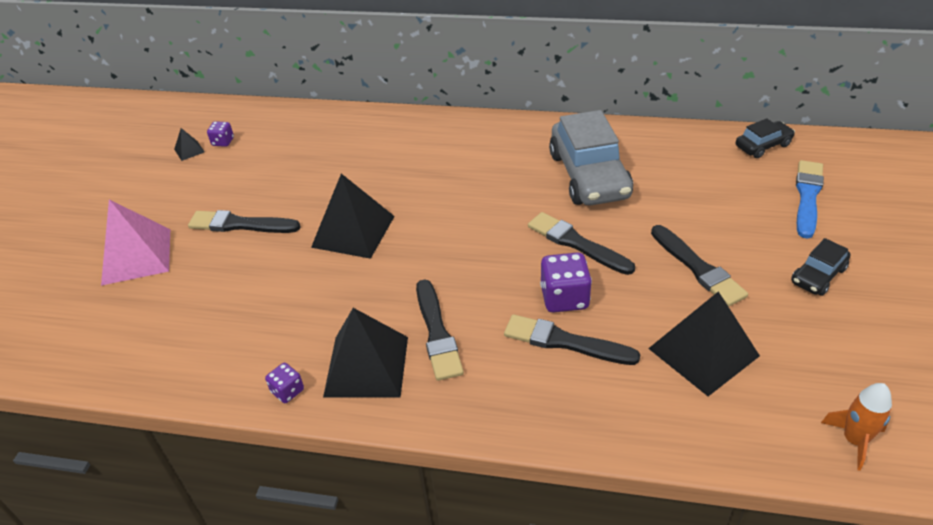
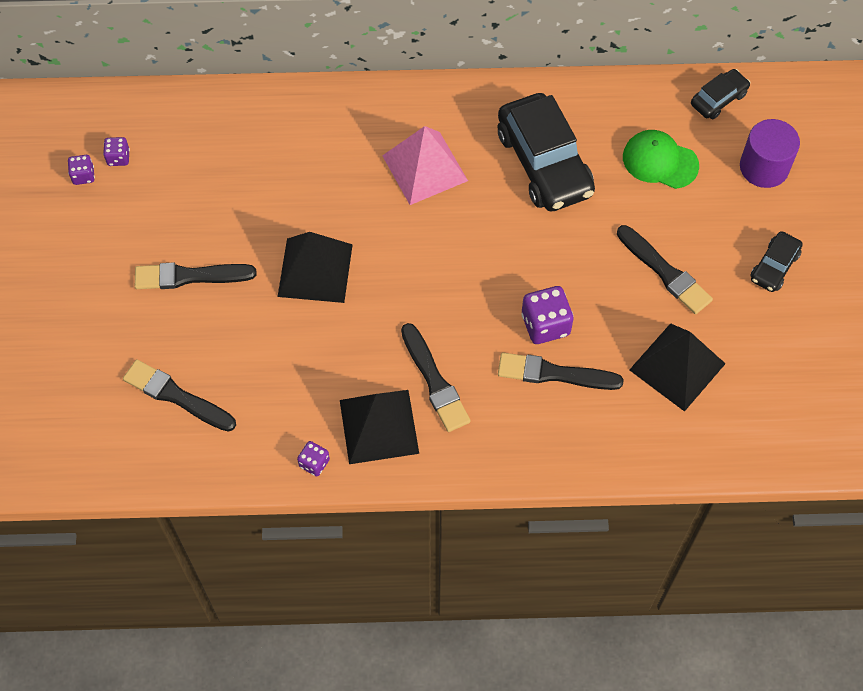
camera: 15 degrees left, 20 degrees up
pink pyramid [101,200,170,286] -> pink pyramid moved to [382,126,468,205]
black pyramid [174,128,204,161] -> purple dice [68,155,95,185]
black brush [528,212,635,275] -> black brush moved to [123,359,236,432]
grey car [549,110,633,206] -> black car [498,93,595,211]
blue brush [796,160,824,239] -> purple cylinder [740,119,800,188]
orange rocket [821,383,892,471] -> none
none -> green cap [623,130,699,189]

